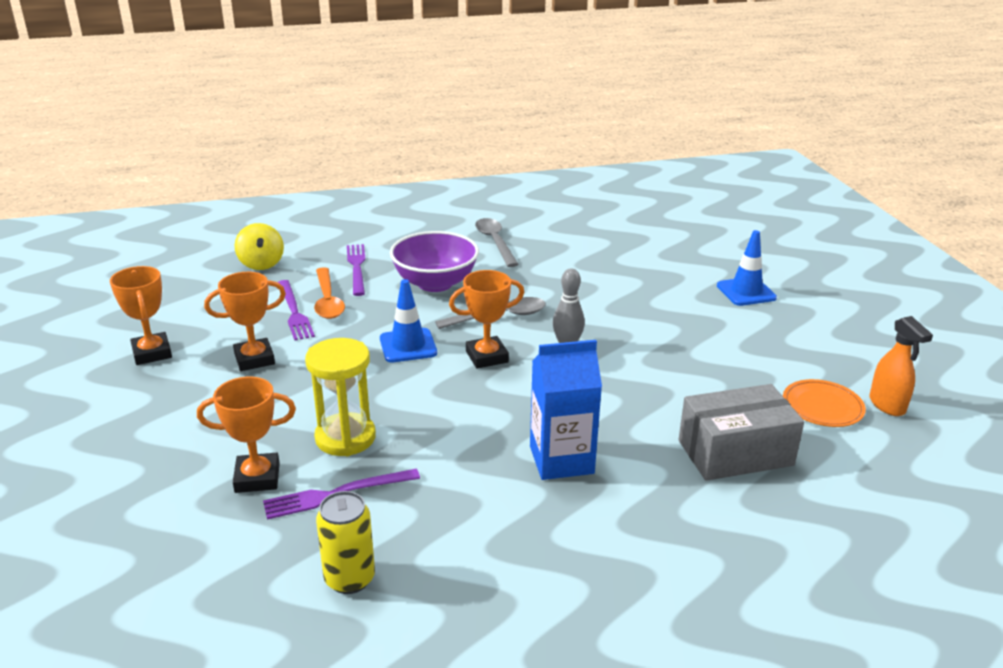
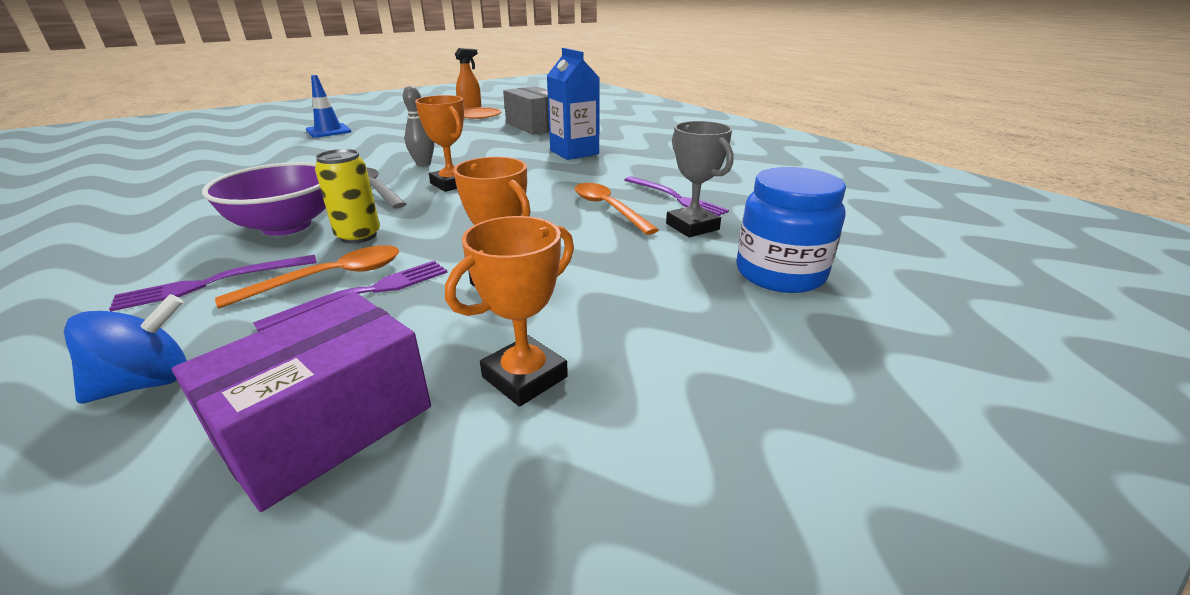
camera: 110 degrees left, 0 degrees up
orange trophy [197,377,296,493] -> grey trophy [666,121,734,237]
yellow spinning top [235,223,284,270] -> blue spinning top [64,294,187,404]
yellow hourglass [305,338,376,456] -> orange spoon [575,183,659,235]
yellow can [316,491,375,594] -> yellow can moved to [315,149,380,244]
blue traffic cone [380,279,437,362] -> none
grey spoon [475,218,519,267] -> none
none -> purple box [172,292,431,512]
none -> blue jar [736,167,846,293]

